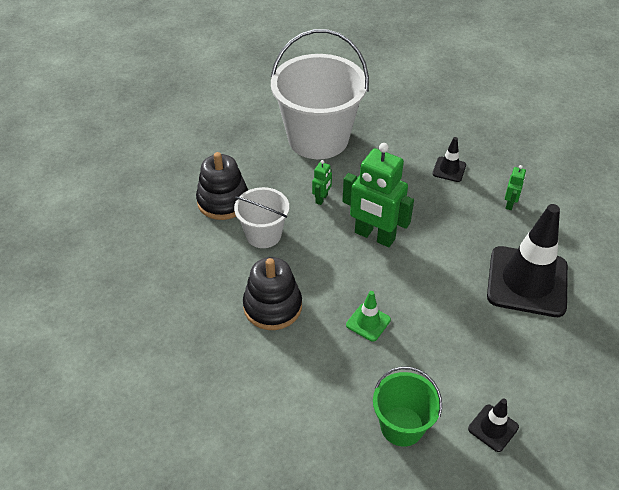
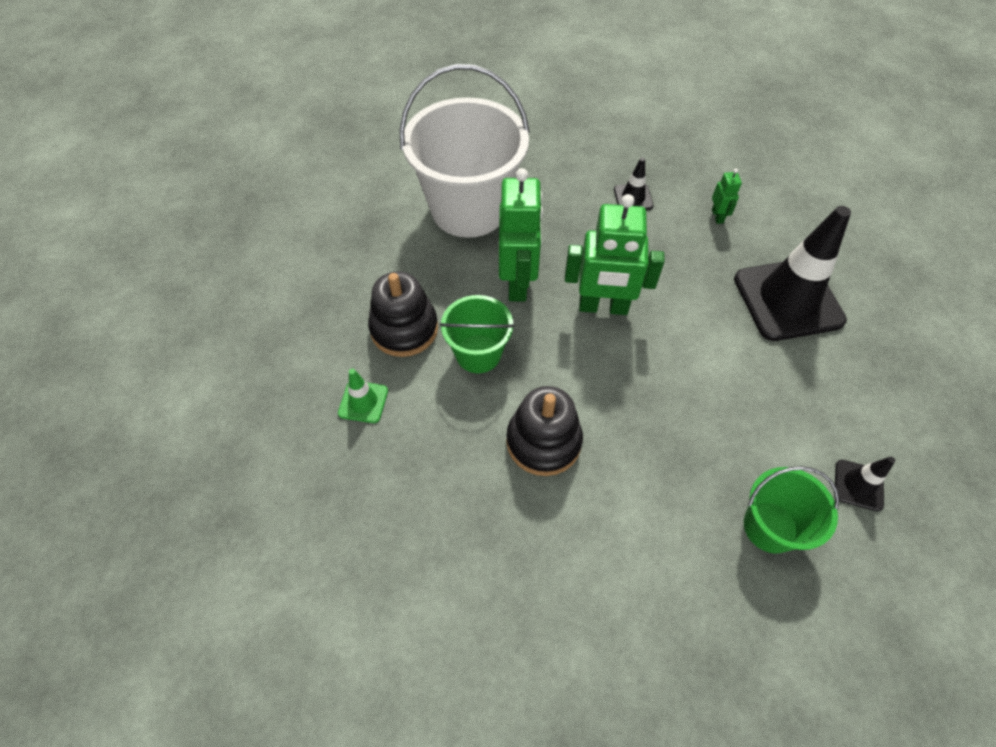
camera: 25 degrees left, 10 degrees up
white bucket [234,187,289,248] -> green bucket [440,295,515,373]
green robot [312,160,332,205] -> green robot [499,168,543,302], size x2.23
green traffic cone [346,291,391,342] -> green traffic cone moved to [338,369,388,423]

